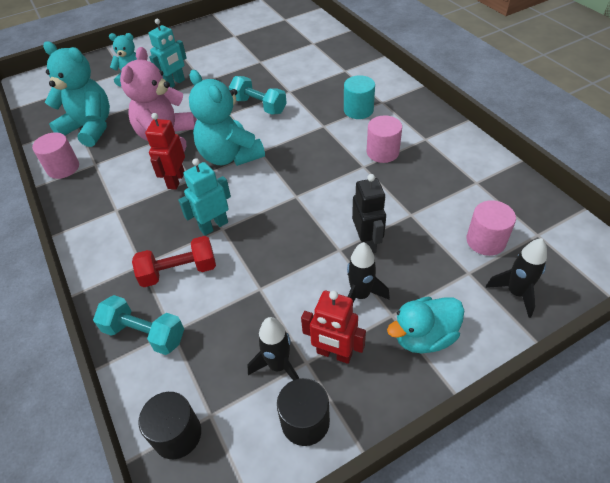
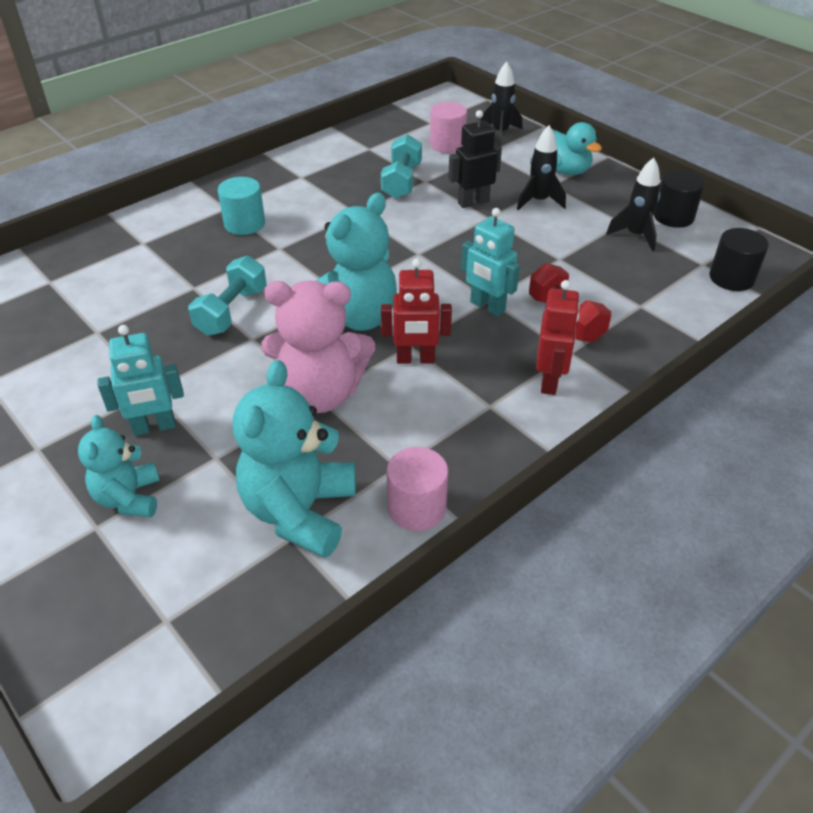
camera: 105 degrees left, 5 degrees down
turquoise dumbbell [93,295,184,355] -> turquoise dumbbell moved to [381,134,422,199]
turquoise robot [149,19,187,88] -> turquoise robot turned 135 degrees clockwise [97,325,184,436]
red robot [301,291,366,364] -> red robot moved to [536,280,580,395]
pink cylinder [367,115,402,163] -> none

